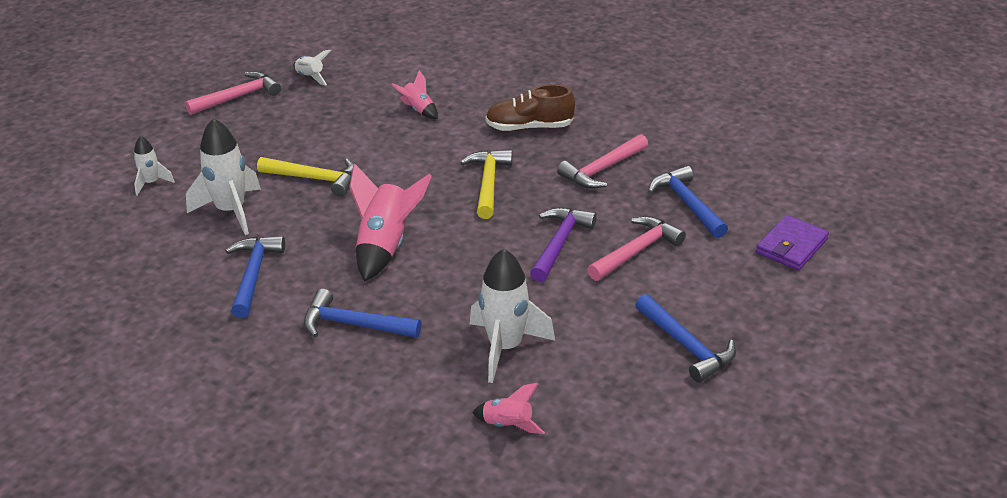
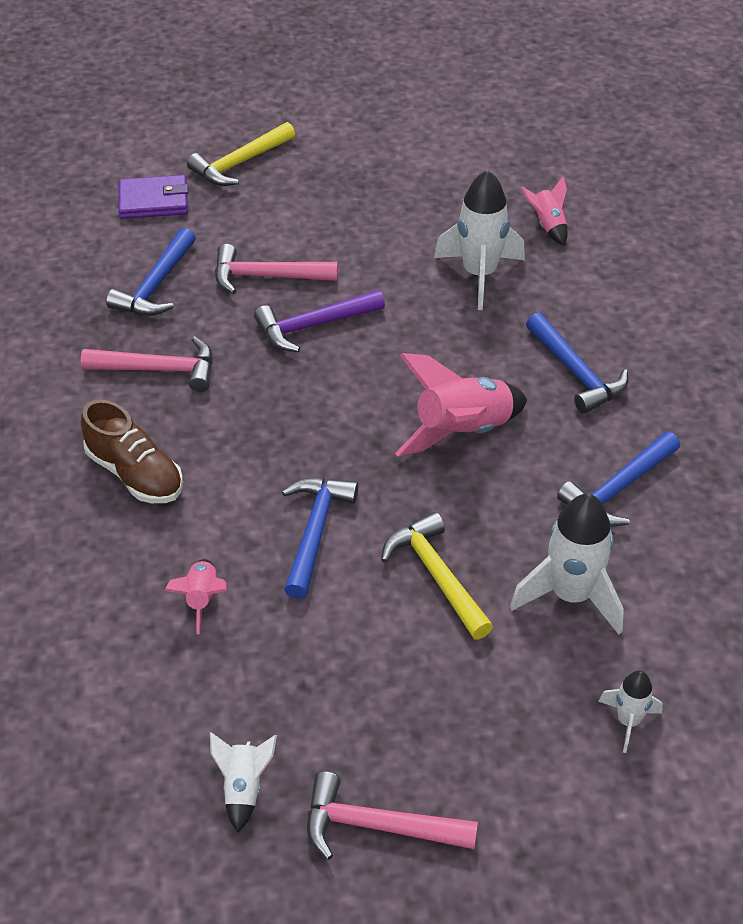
camera: 135 degrees left, 10 degrees up
yellow hammer [460,150,512,219] -> yellow hammer moved to [187,122,295,186]
blue hammer [635,294,736,383] -> blue hammer moved to [282,478,358,599]

